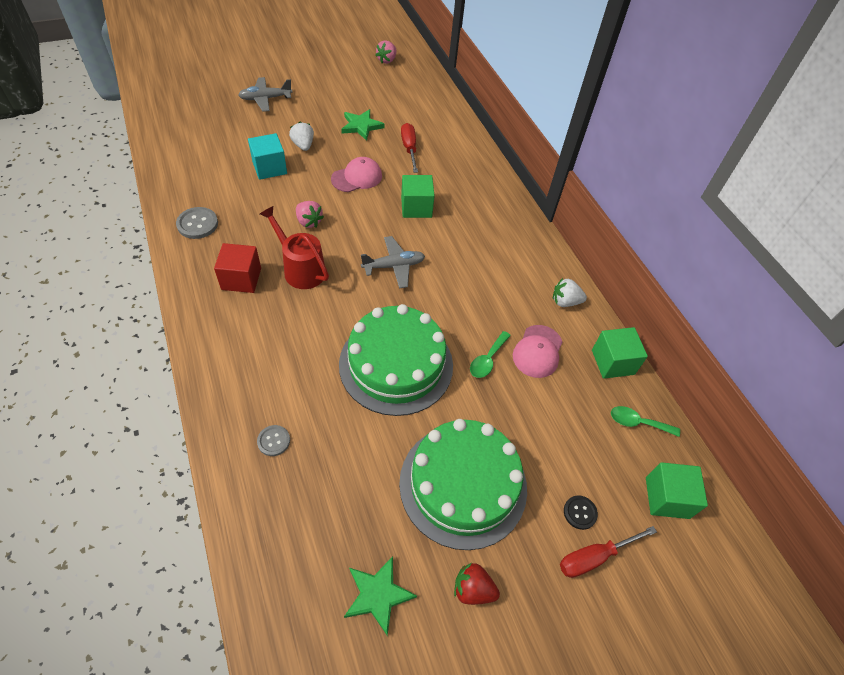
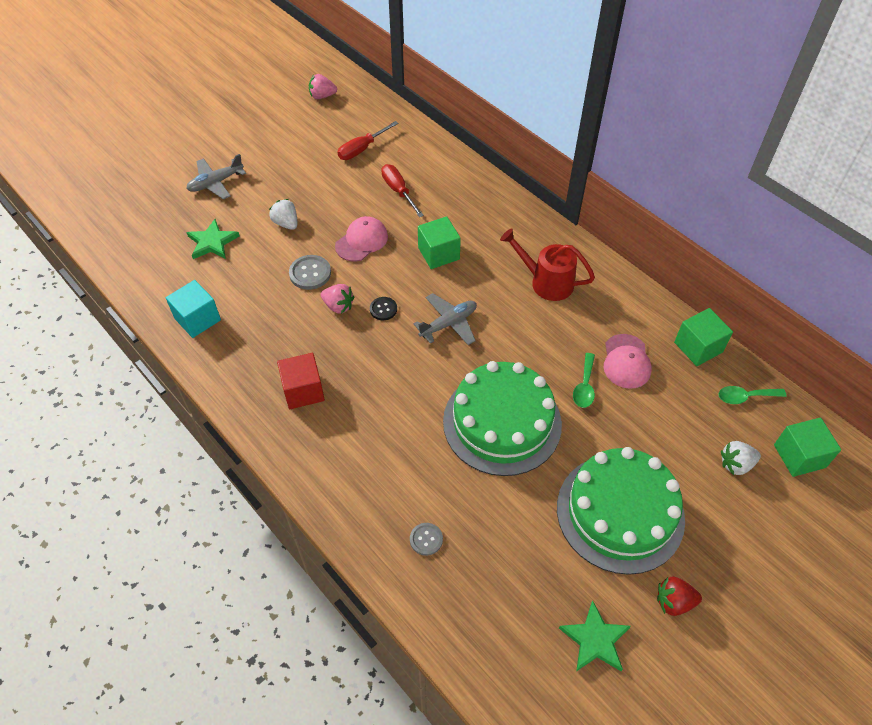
camera: 15 degrees left, 0 degrees up
grey button [176,207,218,239] -> grey button moved to [289,255,331,290]
turquoise cube [248,133,287,180] -> turquoise cube moved to [166,280,221,338]
red watering can [260,206,329,289] -> red watering can moved to [500,229,595,301]
green star [341,109,384,141] -> green star moved to [186,219,240,259]
pink strawberry [375,40,396,64] -> pink strawberry turned 75 degrees clockwise [309,74,337,99]
white strawberry [553,278,587,307] -> white strawberry moved to [721,441,761,475]
red screwdriver [560,526,657,578] -> red screwdriver moved to [338,121,399,160]
black button [564,496,598,530] -> black button moved to [370,297,397,320]

